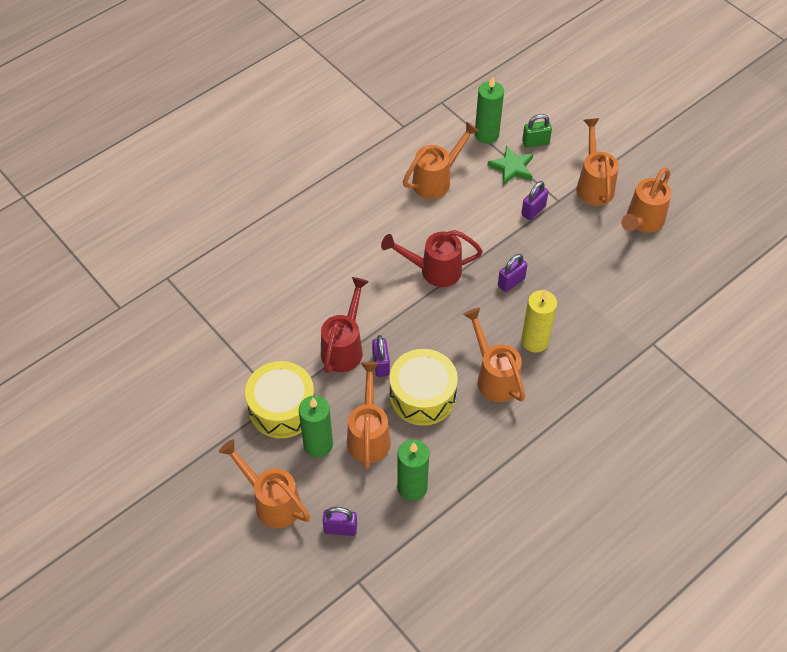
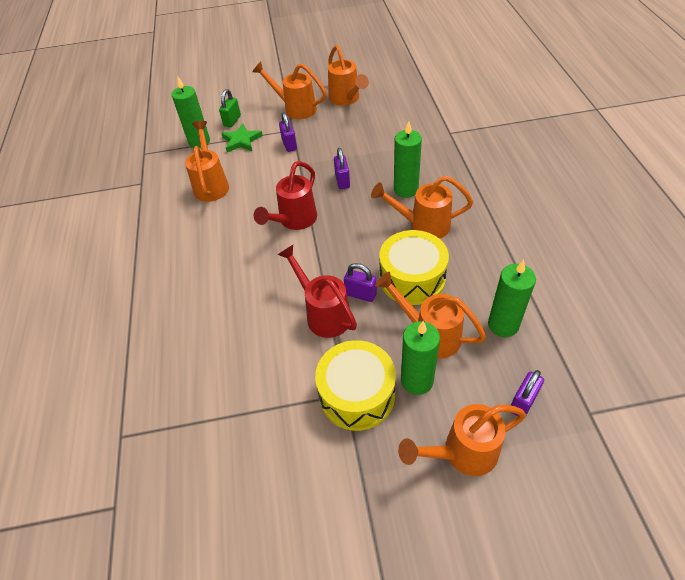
camera: 55 degrees left, 5 degrees down
yellow candle [521,290,557,353] -> green candle [394,121,422,198]

